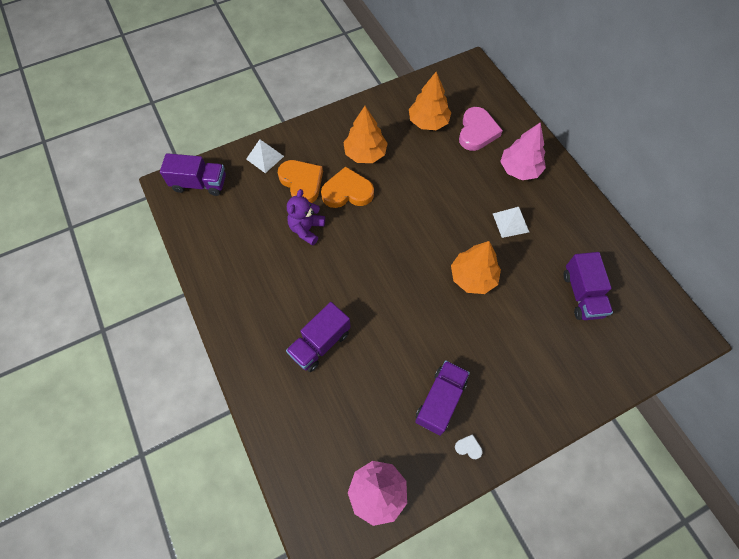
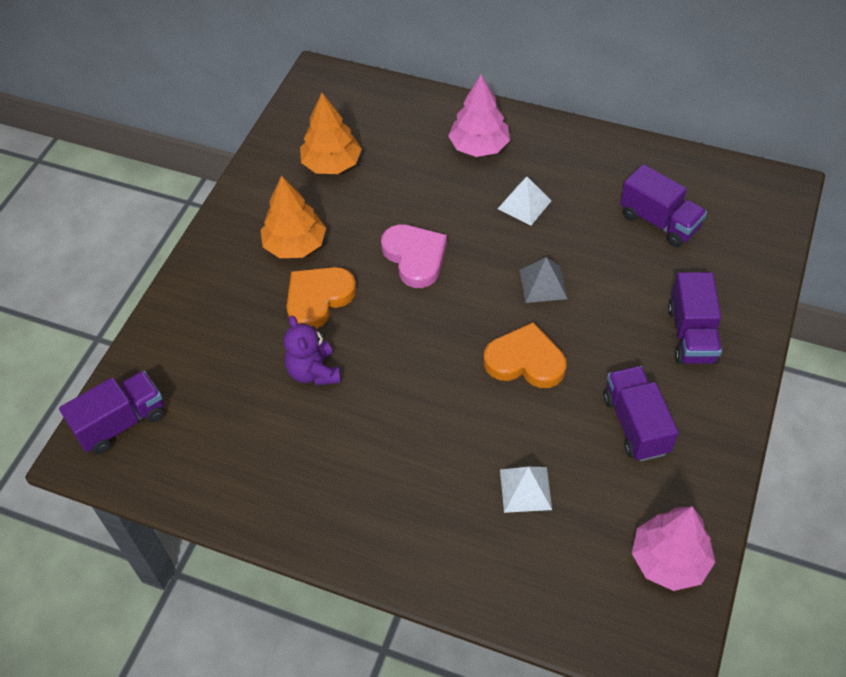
camera: 40 degrees left, 10 degrees down
white pyramid [246,139,284,173] -> white pyramid moved to [500,467,552,513]
orange heart [278,160,323,203] -> orange heart moved to [484,322,566,388]
purple truck [286,302,351,372] -> purple truck moved to [668,272,722,364]
orange tree [451,241,501,294] -> grey pyramid [520,257,567,303]
white heart [455,434,483,459] -> none
pink heart [459,107,503,151] -> pink heart moved to [381,224,447,288]

